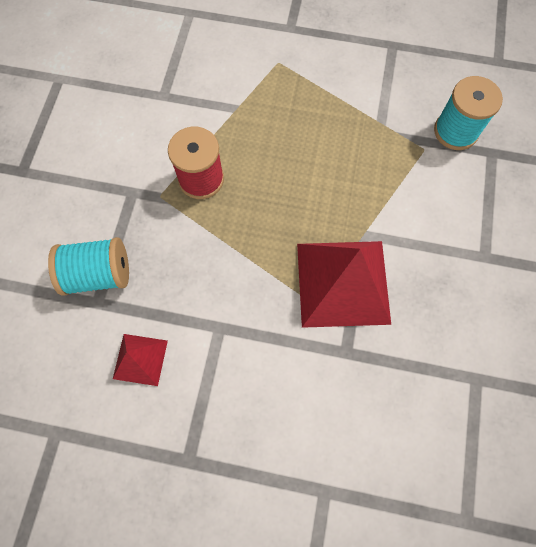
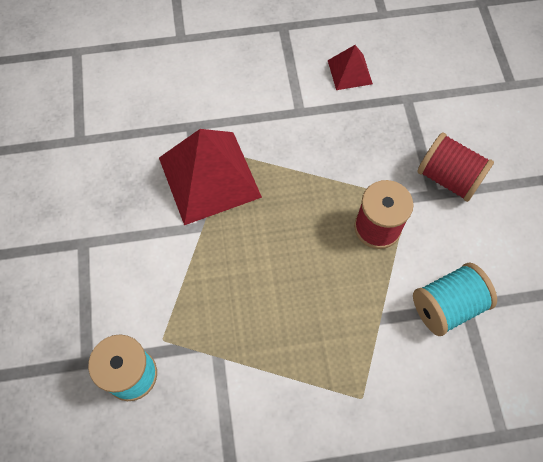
camera: 160 degrees right, 5 degrees down
turquoise spool [48,237,129,296] -> turquoise spool moved to [413,263,497,336]
none -> red spool [417,132,494,202]

